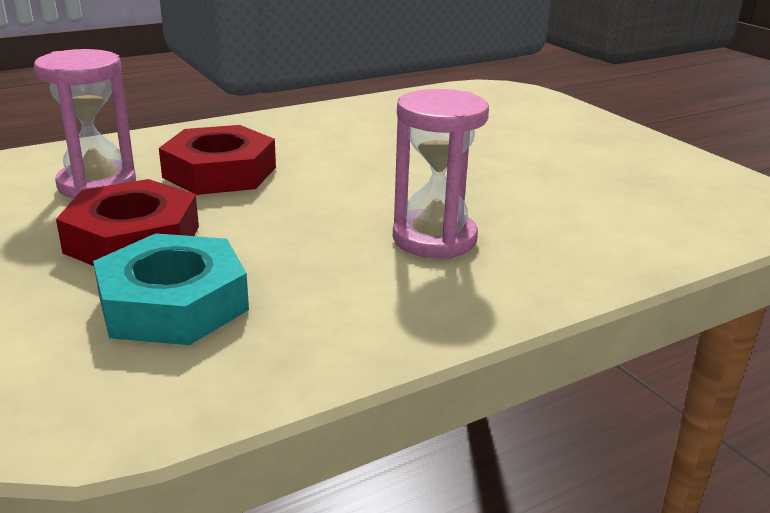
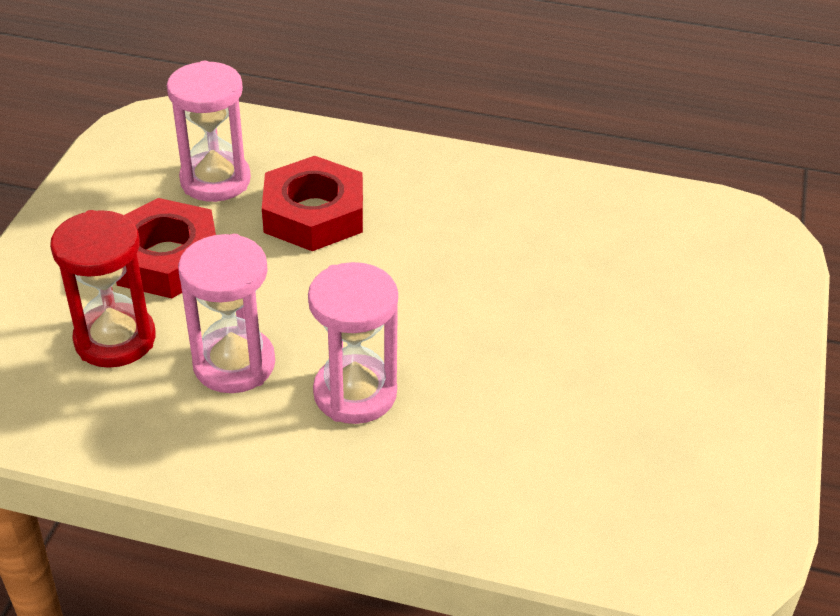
camera: 45 degrees right, 15 degrees up
turquoise nut [93,233,249,345] -> red hourglass [50,210,155,368]
none -> pink hourglass [178,234,275,393]

